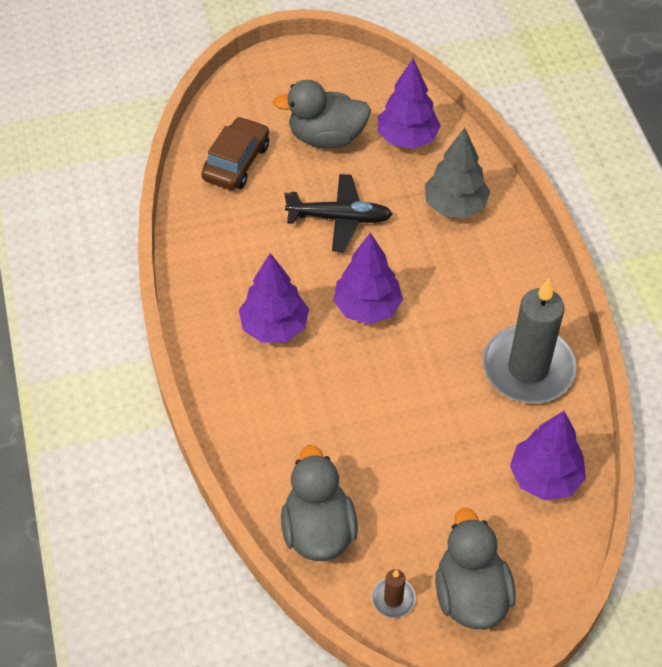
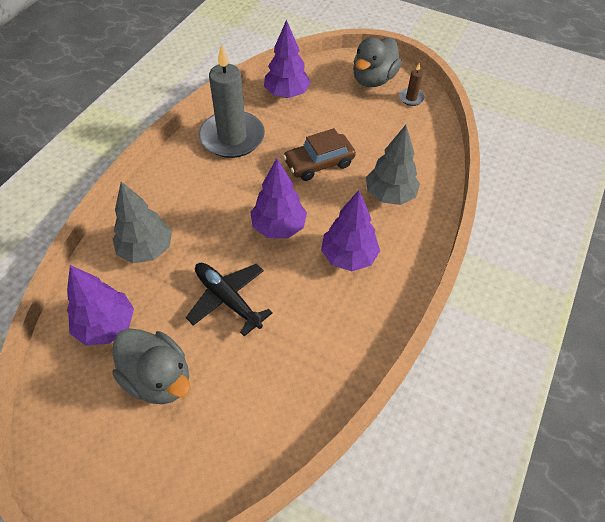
camera: 140 degrees left, 0 degrees up
brown car [201,116,269,190] -> brown car moved to [283,128,356,181]
grey duck [281,445,358,561] -> none
none -> grey tree [366,125,420,205]

